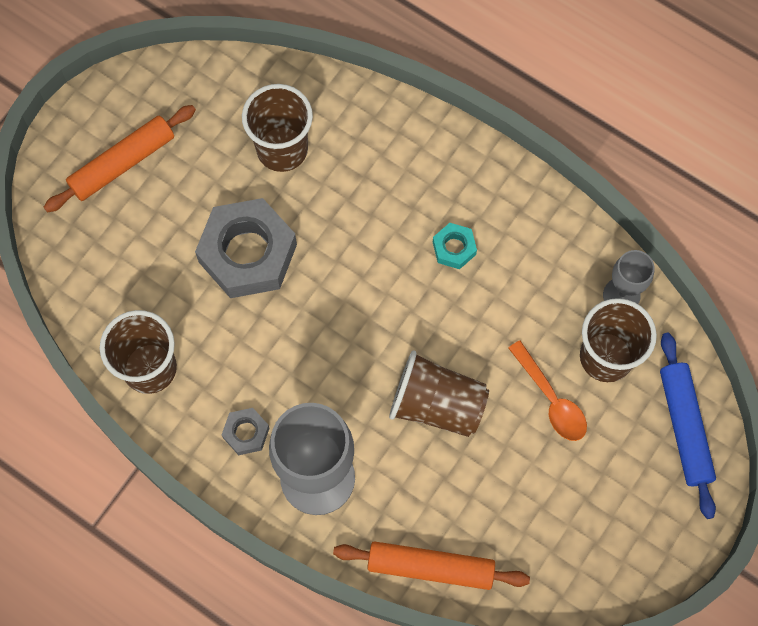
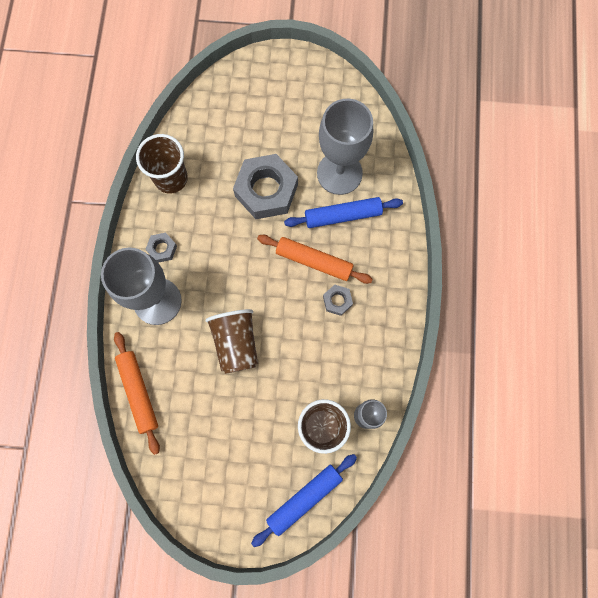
camera: 60 degrees right, 5 degrees up
orange rolling pin [44,105,196,212] -> orange rolling pin moved to [257,235,373,284]
brown cup [242,84,313,172] -> grey goblet [317,99,373,195]
turquoise nut [433,223,477,269] -> grey nut [323,285,353,316]
orange spoon [508,340,587,441] -> none
none -> blue rolling pin [284,197,403,228]

